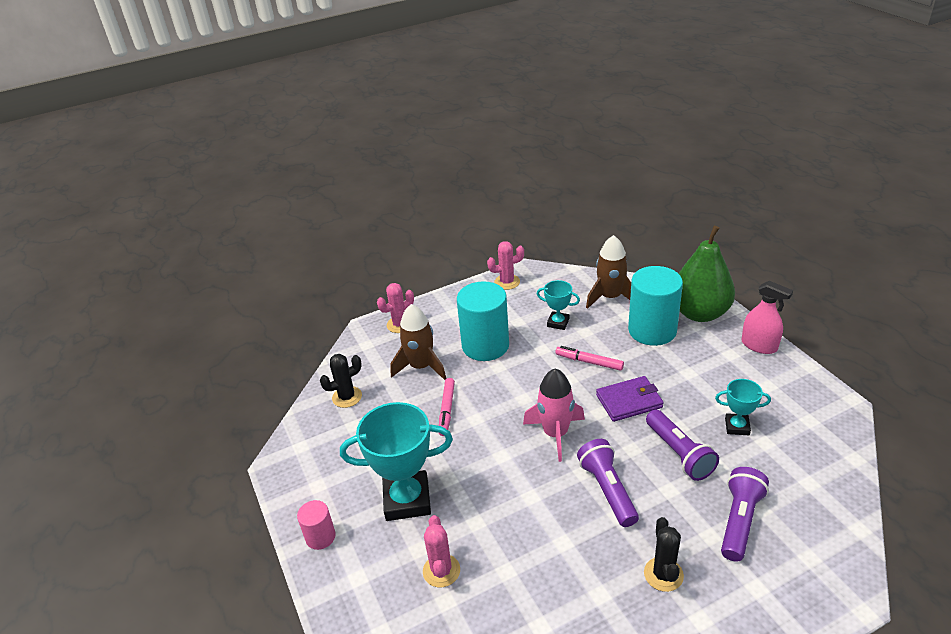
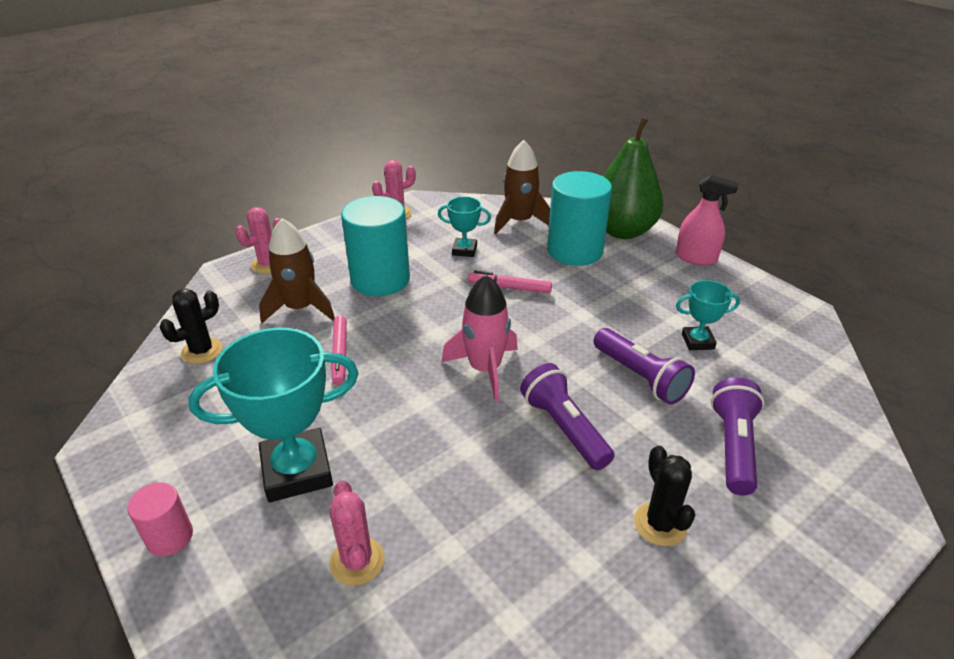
camera: 15 degrees left, 0 degrees up
purple wallet [596,376,664,422] -> none

